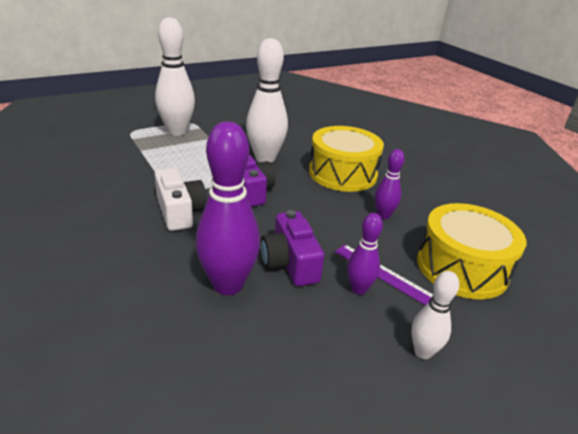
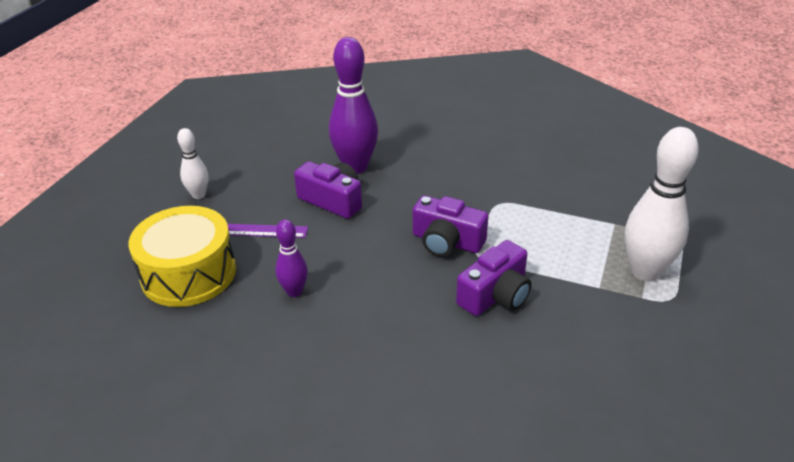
camera: 145 degrees right, 5 degrees up
white camera [155,168,207,231] -> none
white bowling pin [246,38,288,163] -> purple camera [456,240,531,316]
yellow drum [309,126,384,192] -> none
purple bowling pin [347,213,383,295] -> none

